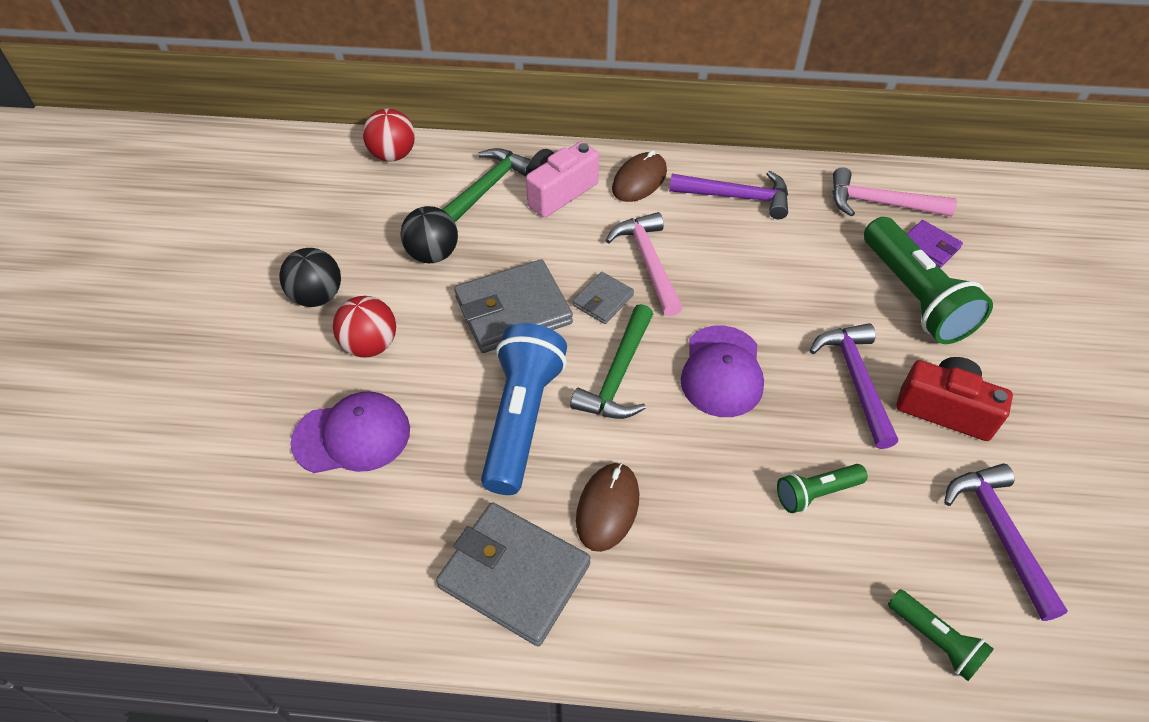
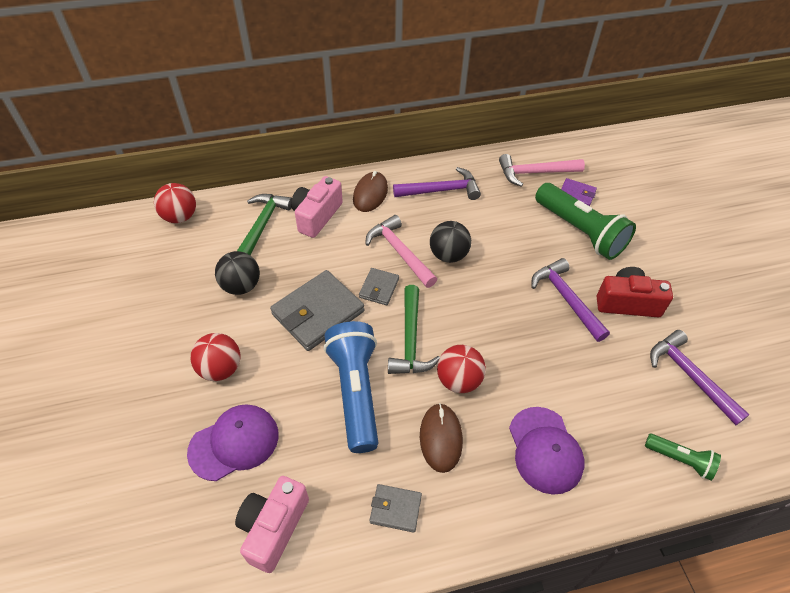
camera: 20 degrees left, 0 degrees up
black ball [279,248,341,307] -> black ball moved to [430,221,471,263]
grey wallet [436,502,590,646] -> grey wallet [370,484,422,533], size x0.52
purple cap [681,325,764,417] -> purple cap moved to [509,407,584,495]
green flashlight [777,464,868,513] -> none
none -> pink camera [235,476,309,573]
none -> red ball [437,345,486,393]

